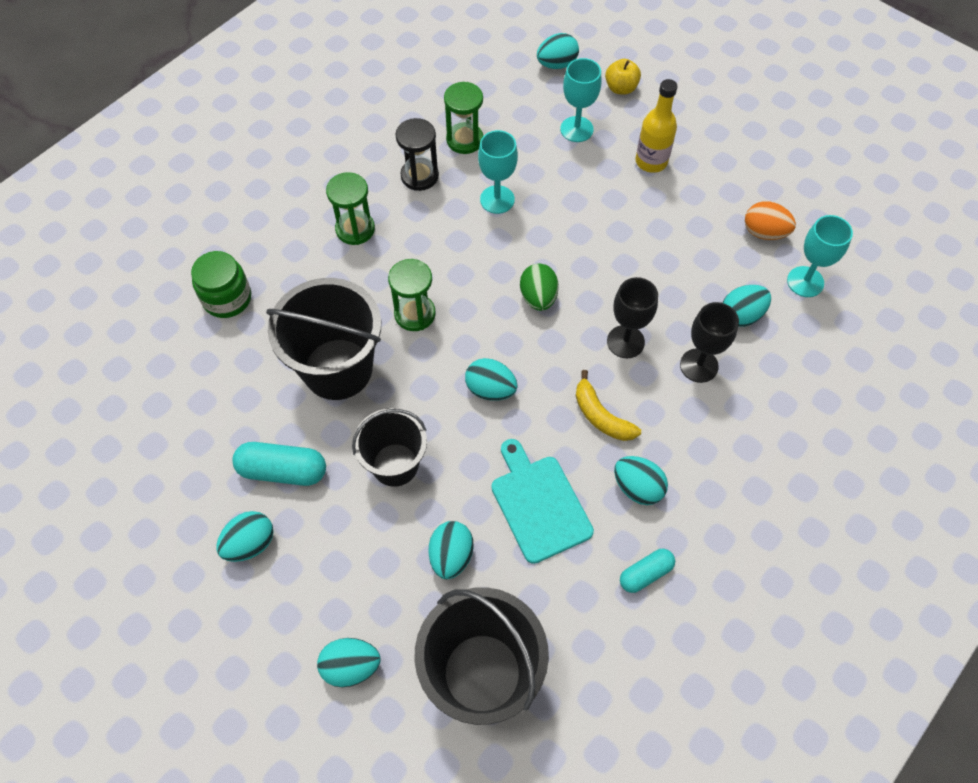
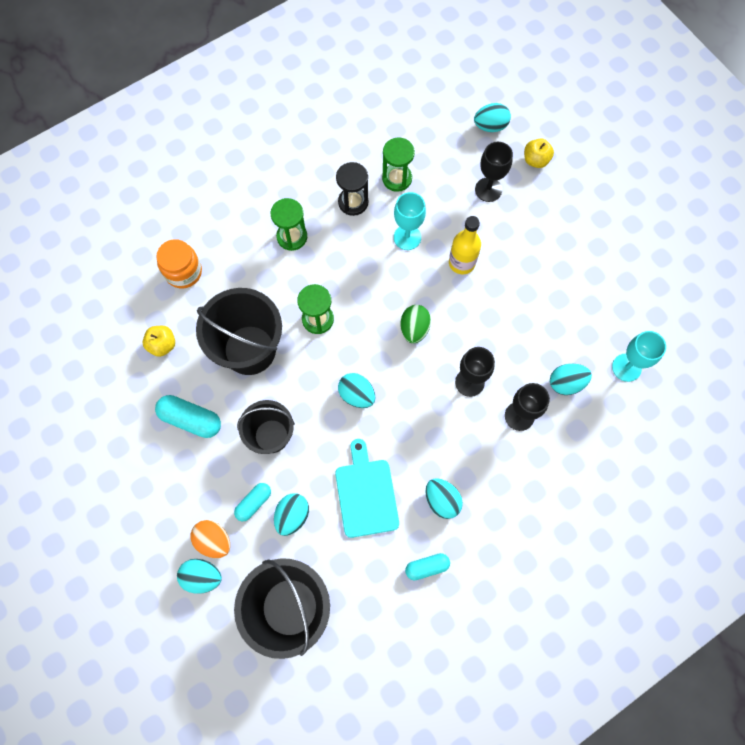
camera: 15 degrees right, 10 degrees up
green jar [191,251,251,318] -> orange jar [156,239,202,288]
turquoise egg [216,511,273,562] -> none
turquoise goblet [560,58,601,142] -> black goblet [475,142,513,202]
yellow banana [576,370,641,441] -> none
yellow bottle [635,79,677,173] -> yellow bottle moved to [449,216,481,274]
orange egg [745,201,796,240] -> orange egg moved to [190,520,230,558]
none -> yellow apple [143,326,175,357]
none -> turquoise capsule [234,483,271,521]

